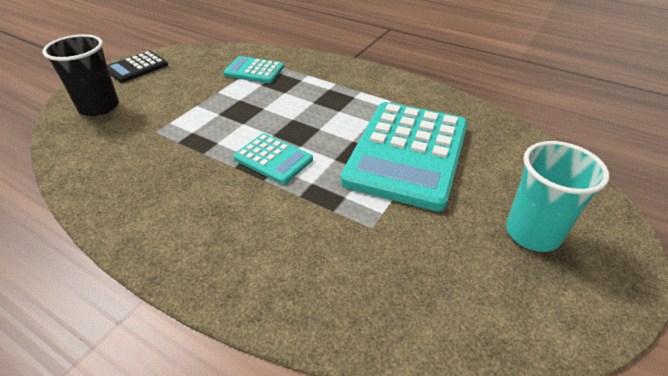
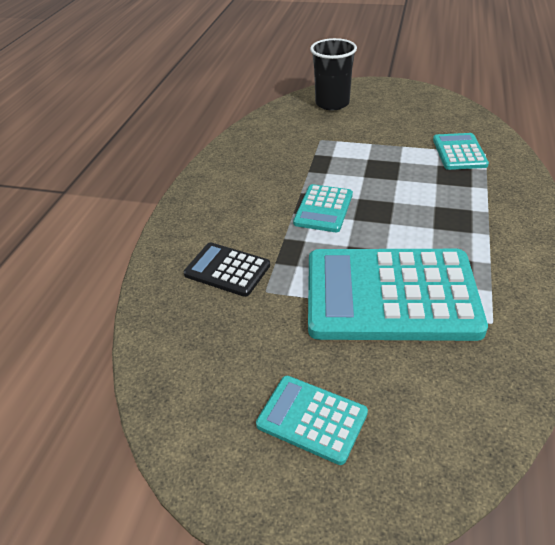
camera: 75 degrees right, 0 degrees up
black calculator [107,51,168,83] -> black calculator moved to [184,242,270,297]
turquoise cup [506,141,610,252] -> turquoise calculator [256,376,368,465]

